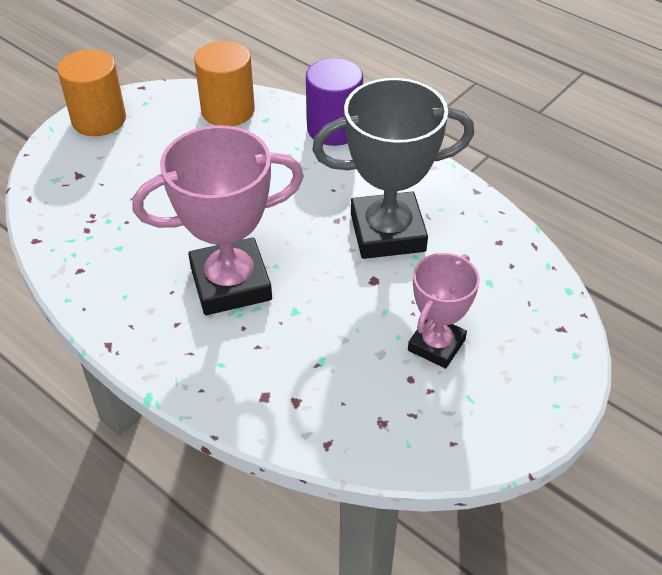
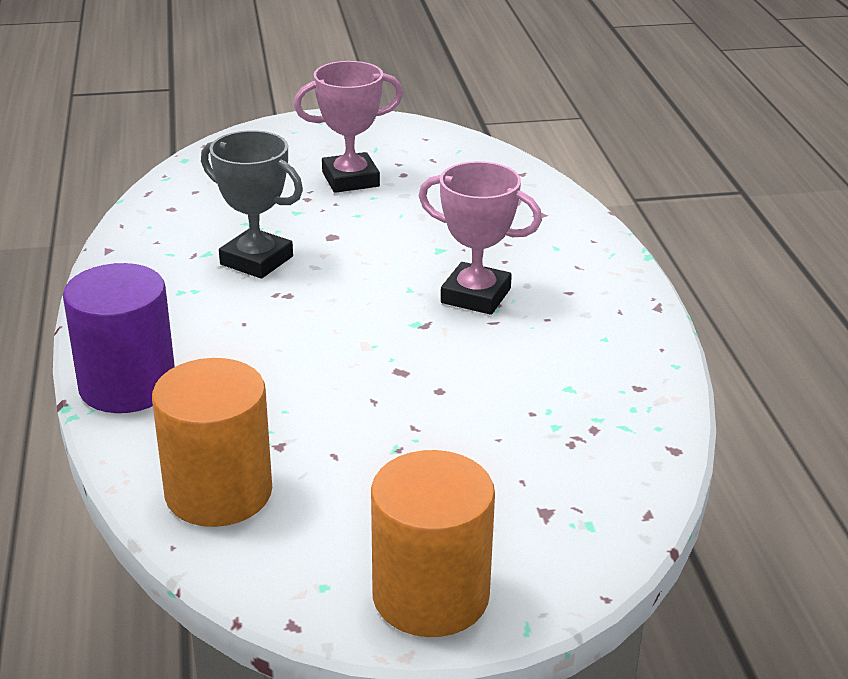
camera: 140 degrees left, 15 degrees down
pink trophy [132,125,304,315] -> pink trophy [419,161,542,315], size x0.60
grey trophy [312,78,474,259] -> grey trophy [201,130,303,279], size x0.60

